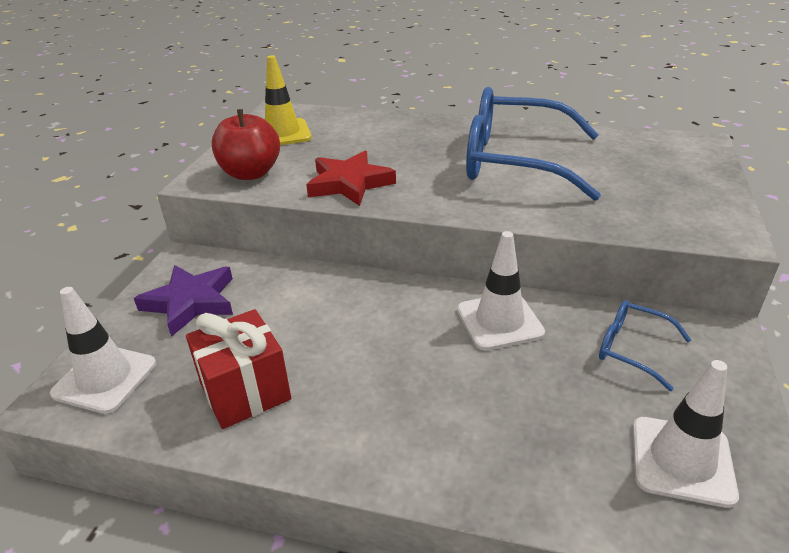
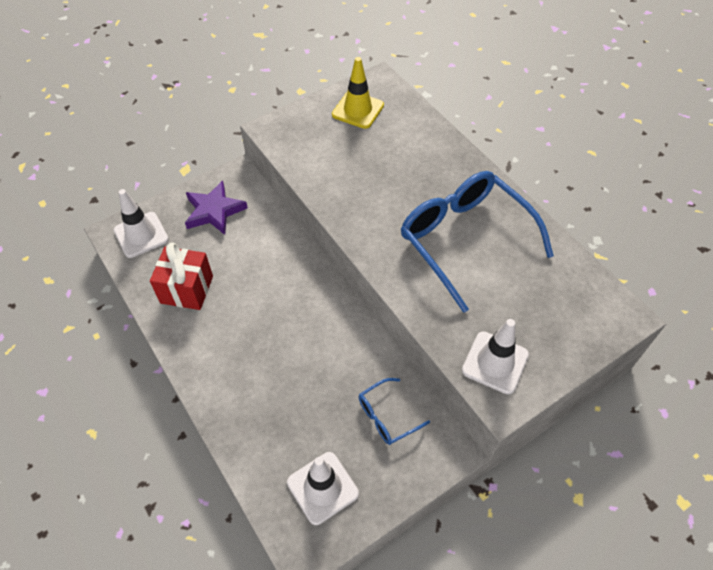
camera: 40 degrees right, 20 degrees up
red apple [212,109,280,180] -> none
red star [306,151,396,206] -> none
white traffic cone [457,231,545,351] -> white traffic cone moved to [462,319,529,394]
blue glasses [599,300,691,391] -> blue glasses turned 105 degrees counterclockwise [358,378,430,445]

